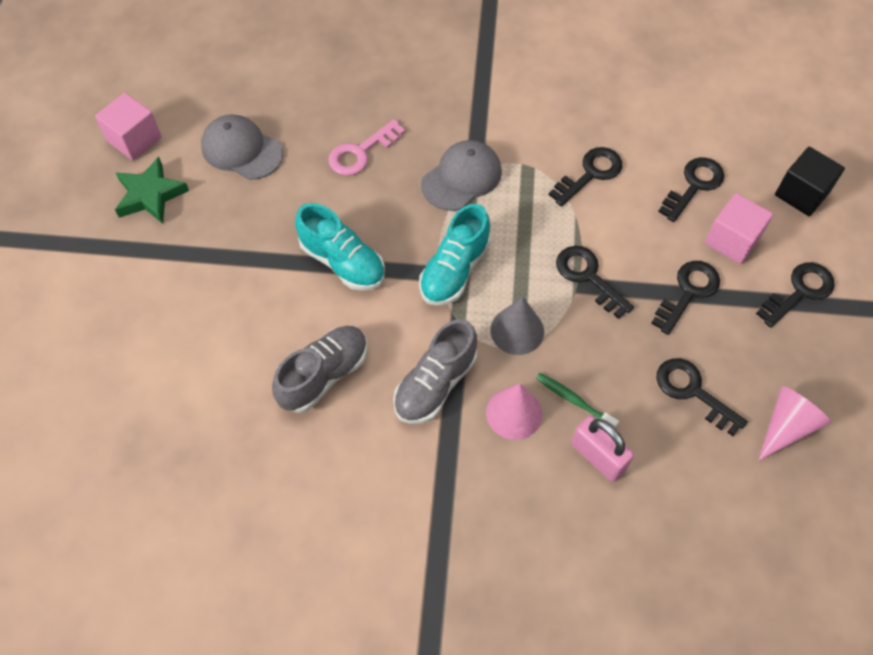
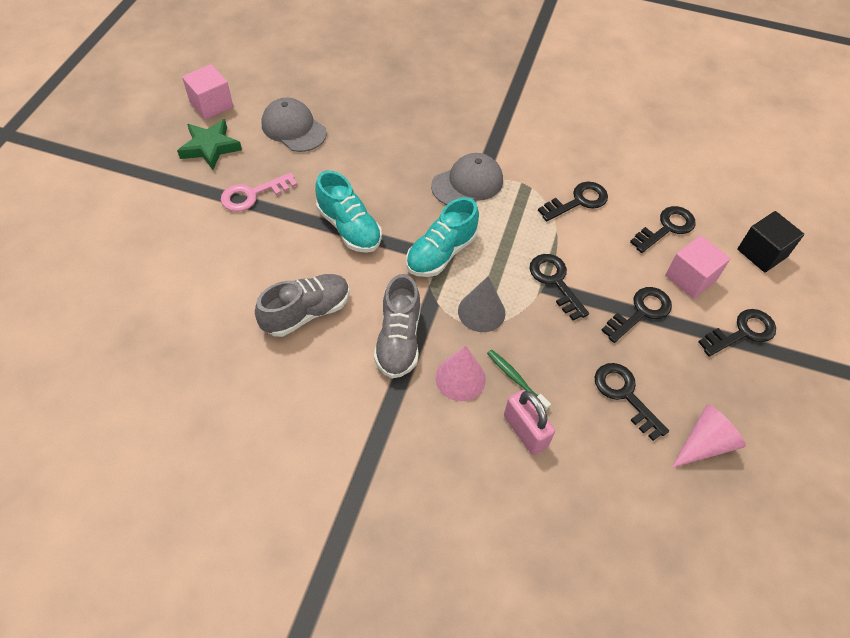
camera: 10 degrees right, 5 degrees down
pink key [328,119,405,176] -> pink key moved to [221,173,297,212]
grey shoe [393,319,477,424] -> grey shoe turned 45 degrees counterclockwise [374,274,420,378]

